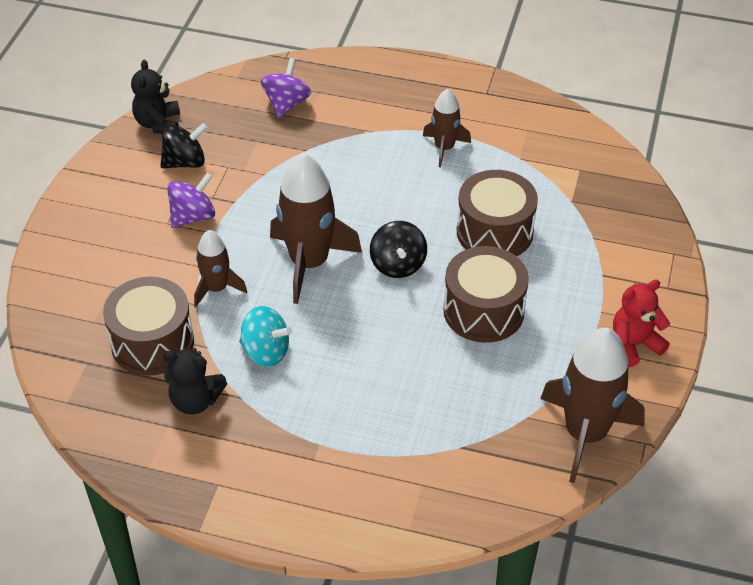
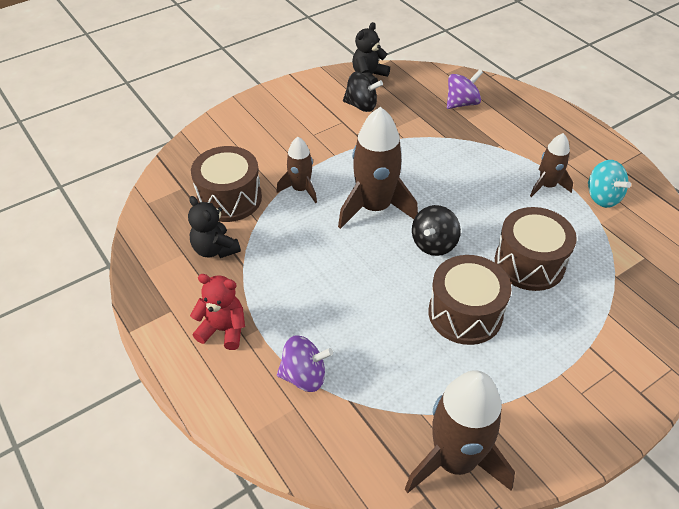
camera: 40 degrees right, 0 degrees up
purple spinning top [167,173,215,228] -> purple spinning top moved to [277,335,333,392]
turquoise spinning top [240,306,292,367] -> turquoise spinning top moved to [588,160,631,208]
red teddy bear [613,279,670,367] -> red teddy bear moved to [190,274,245,350]

